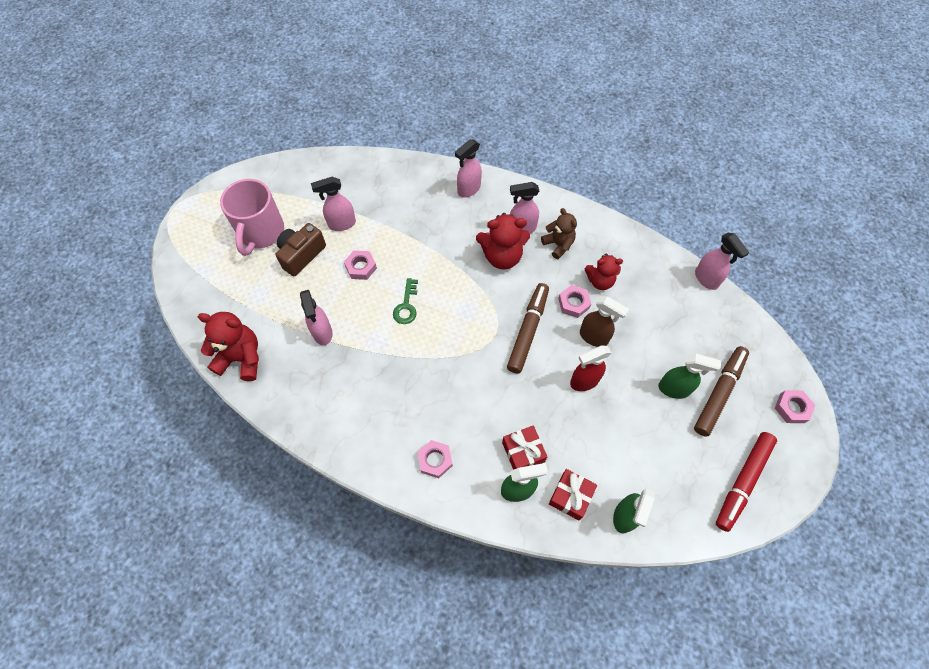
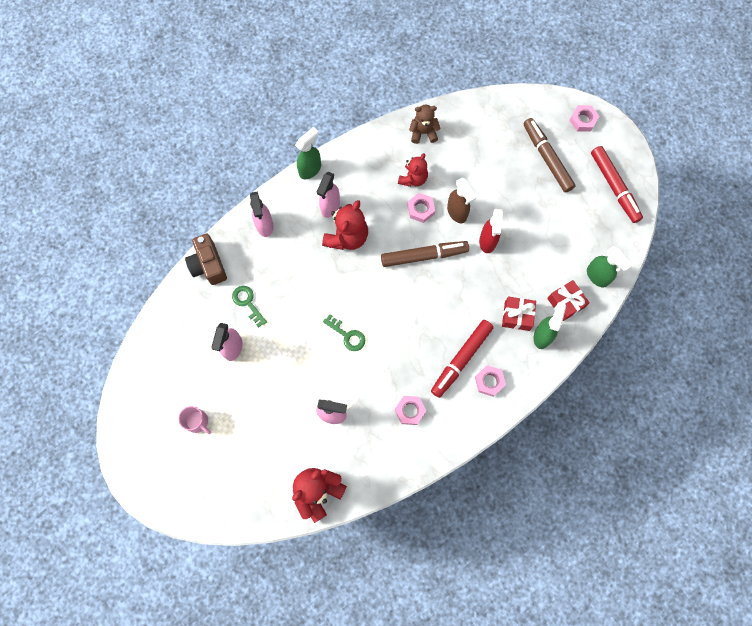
camera: 60 degrees left, 10 degrees up
pink mug [220,179,284,256] -> pink mug [178,406,211,434], size x0.50
brown camera [276,223,326,276] -> brown camera moved to [185,234,227,285]
pink nut [344,250,377,280] -> pink nut moved to [395,396,426,425]
brown marker [507,283,549,374] -> brown marker turned 120 degrees clockwise [381,241,469,267]
brown teddy bear [541,208,577,259] -> brown teddy bear moved to [409,104,441,144]
brown spray bottle [580,296,629,347] -> brown spray bottle turned 90 degrees clockwise [447,178,476,223]
green spray bottle [658,354,721,399] -> green spray bottle moved to [295,127,321,179]
pink spray bottle [695,233,750,290] -> none
none -> green key [232,286,267,328]
none -> red marker [431,320,494,398]

